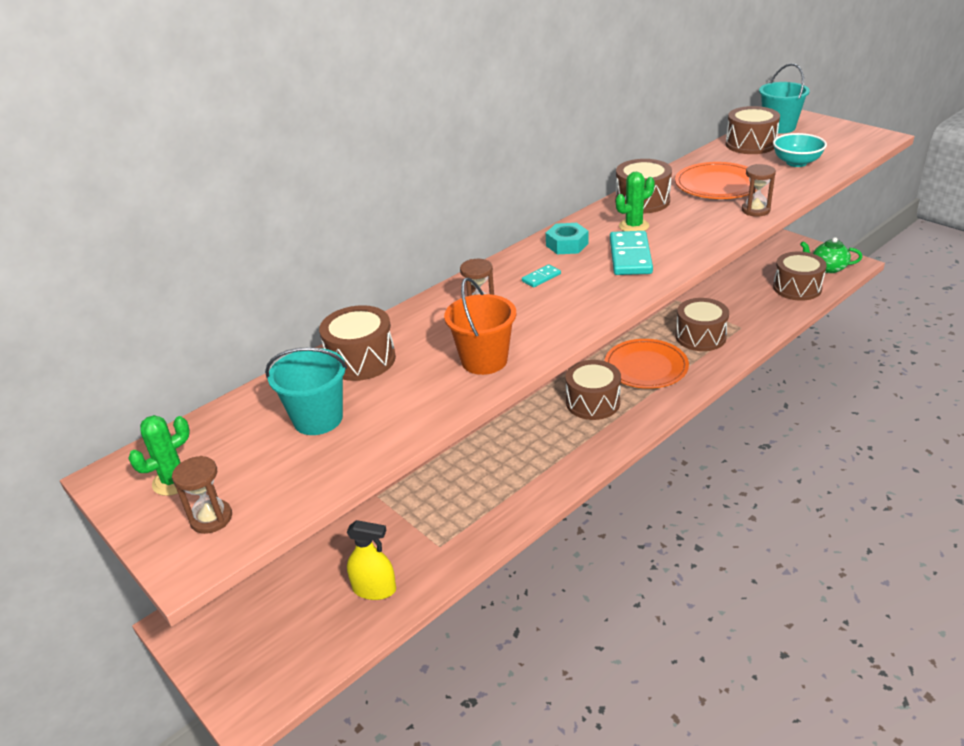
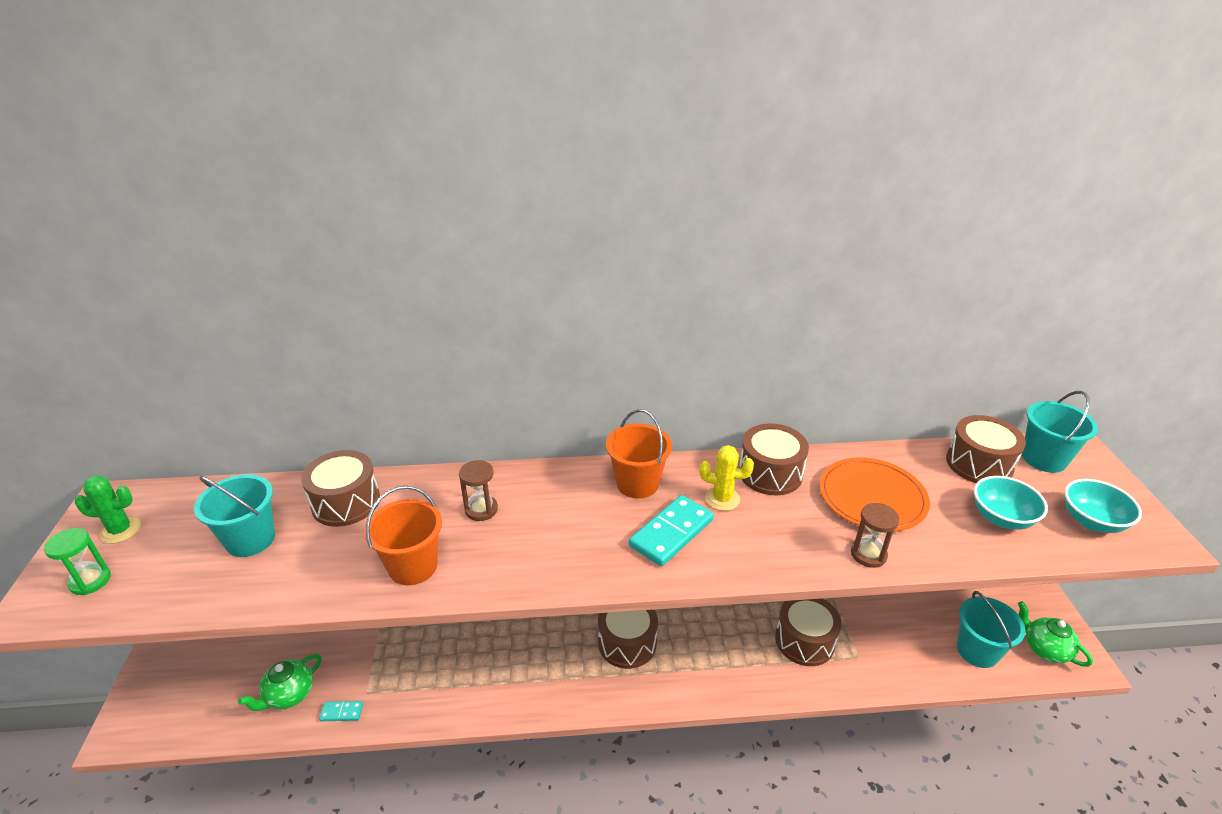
camera: 35 degrees right, 0 degrees up
brown hourglass [172,456,232,534] -> green hourglass [44,528,111,595]
yellow spray bottle [346,520,396,600] -> green teapot [238,654,322,711]
turquoise domino [522,264,561,288] -> turquoise domino moved to [319,701,363,721]
turquoise nut [546,223,588,254] -> orange bucket [606,409,672,499]
orange plate [604,339,689,389] -> none
green cactus [616,172,655,231] -> yellow cactus [700,445,754,511]
brown drum [773,252,827,301] -> turquoise bucket [957,591,1026,668]
none -> turquoise bowl [1064,479,1142,533]

